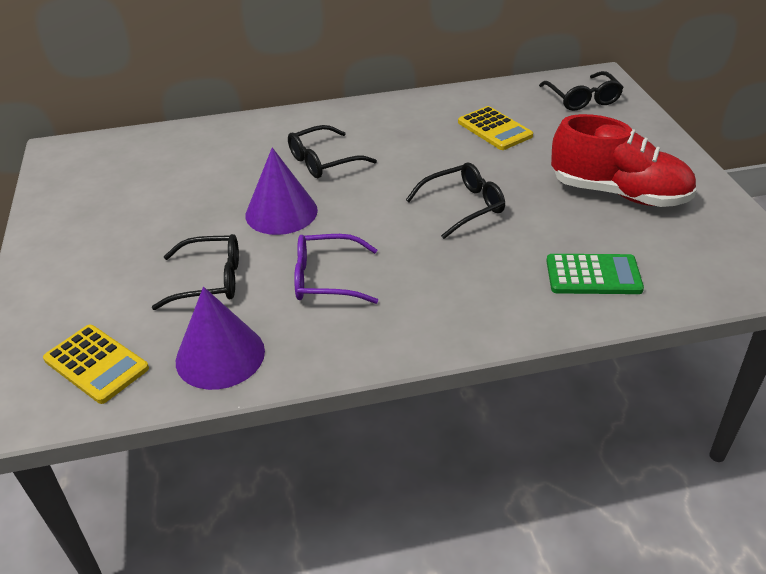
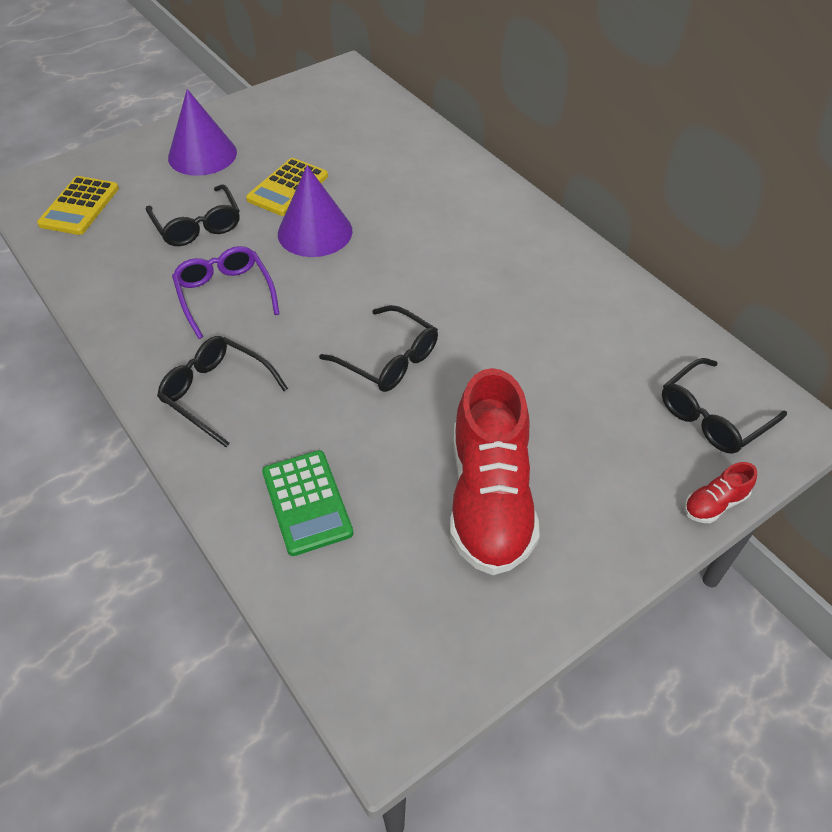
camera: 65 degrees right, 10 degrees up
purple cone [176,287,265,390] -> purple cone moved to [168,89,237,176]
black glasses [288,125,377,178] -> black glasses moved to [157,336,288,447]
yellow calculator [458,106,533,150] -> yellow calculator moved to [246,158,328,216]
none -> red shoe [684,462,757,523]

